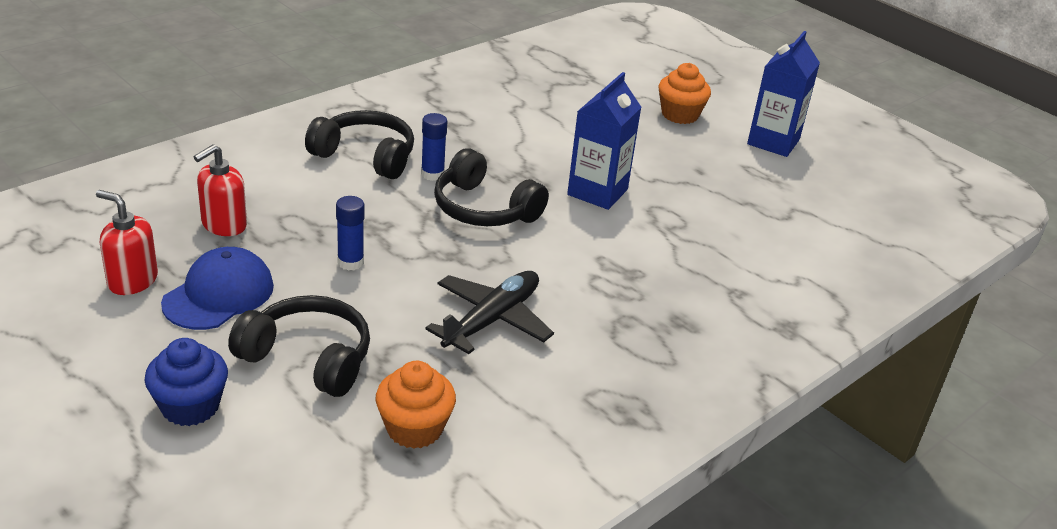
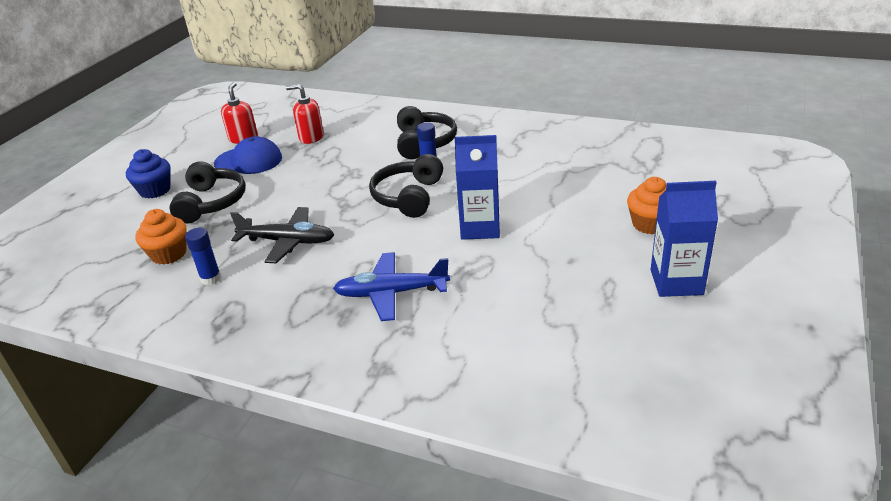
camera: 70 degrees right, 0 degrees up
blue glue stick [336,196,365,271] -> blue glue stick moved to [185,228,221,285]
none -> blue plane [333,252,450,321]

